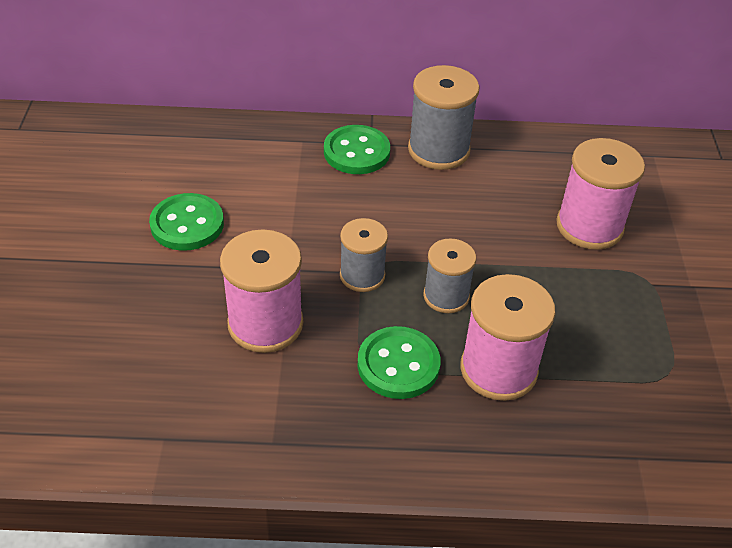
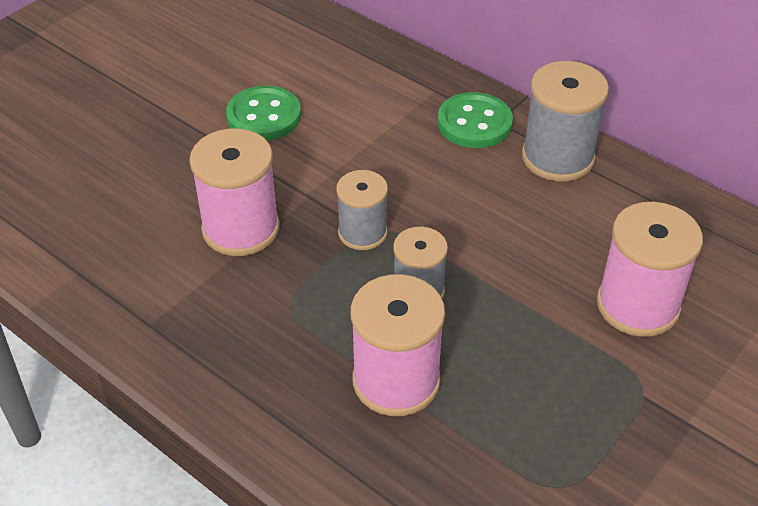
camera: 40 degrees right, 0 degrees up
green button [357,326,441,399] -> none

